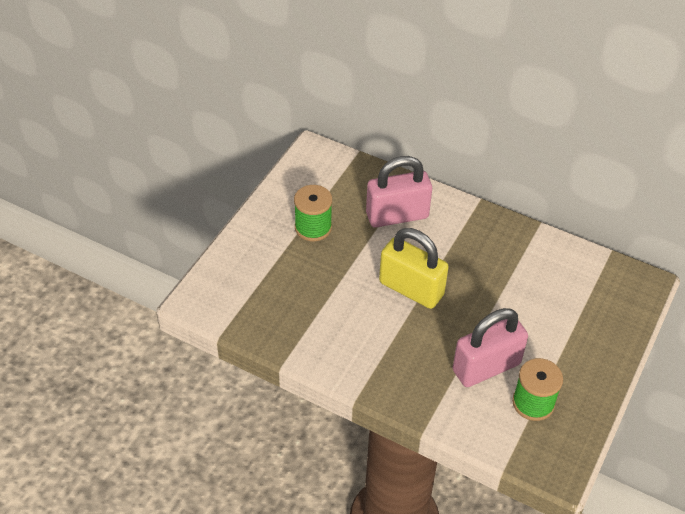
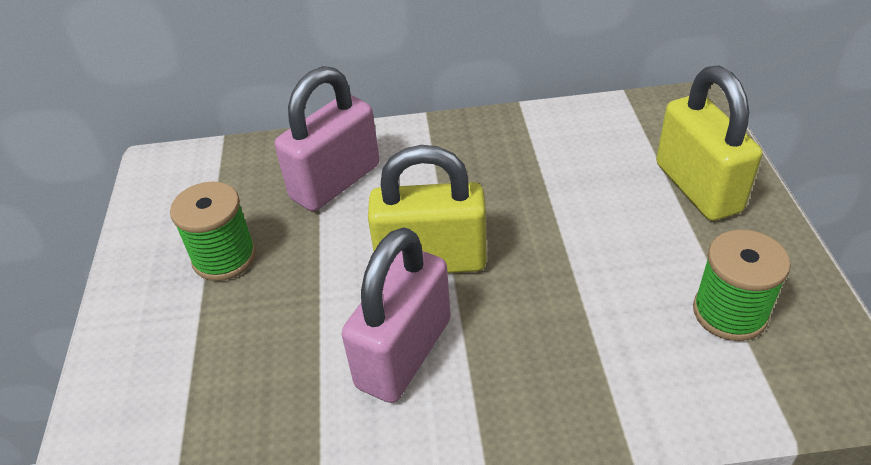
camera: 30 degrees left, 5 degrees down
pink padlock [452,308,528,387] -> pink padlock moved to [342,227,451,403]
none -> yellow padlock [656,66,762,221]

